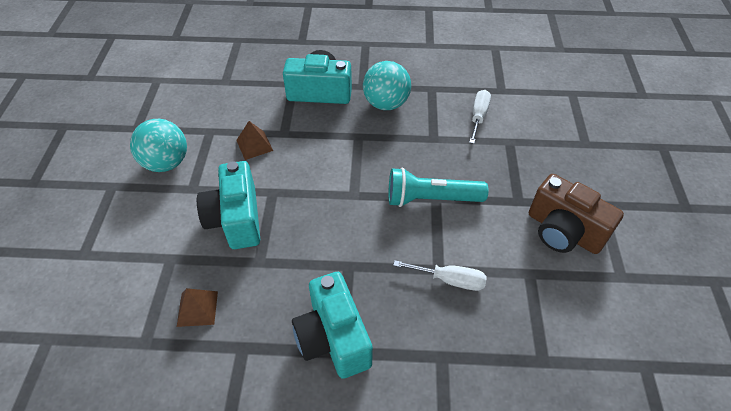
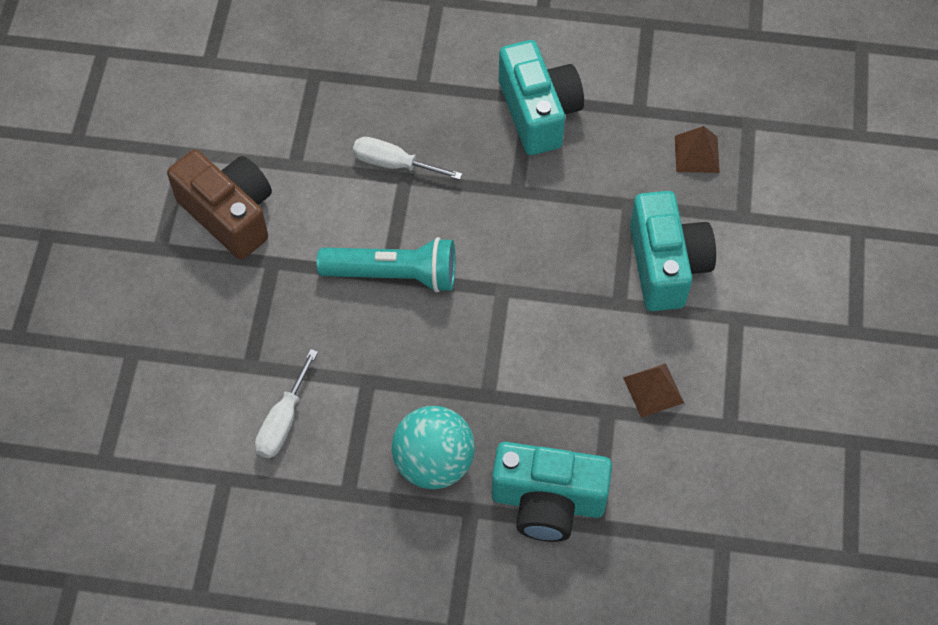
camera: 175 degrees left, 10 degrees up
turquoise ball [130,119,187,172] -> none

